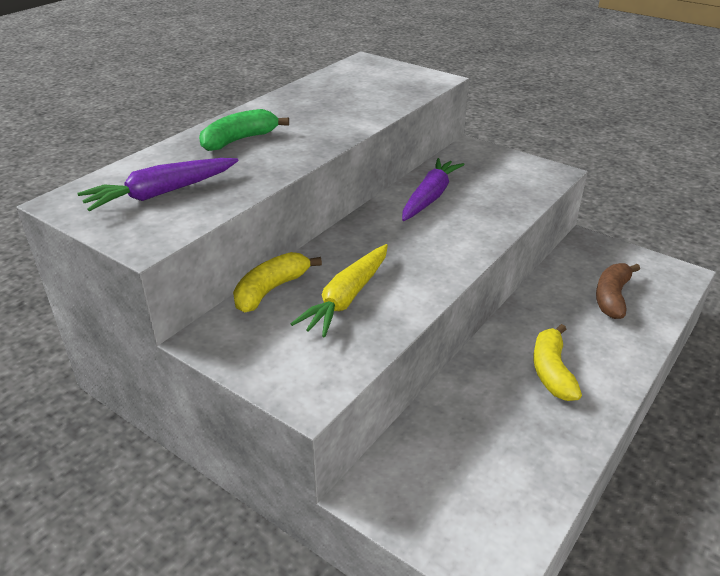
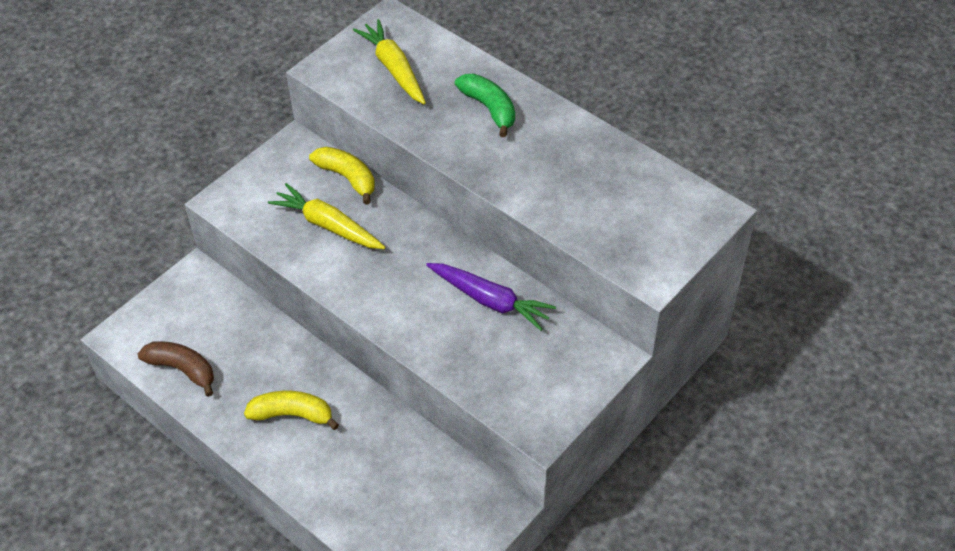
camera: 95 degrees right, 15 degrees up
purple carrot [77,158,238,211] -> yellow carrot [353,19,426,105]
brown banana [596,263,640,319] -> brown banana moved to [138,341,214,397]

